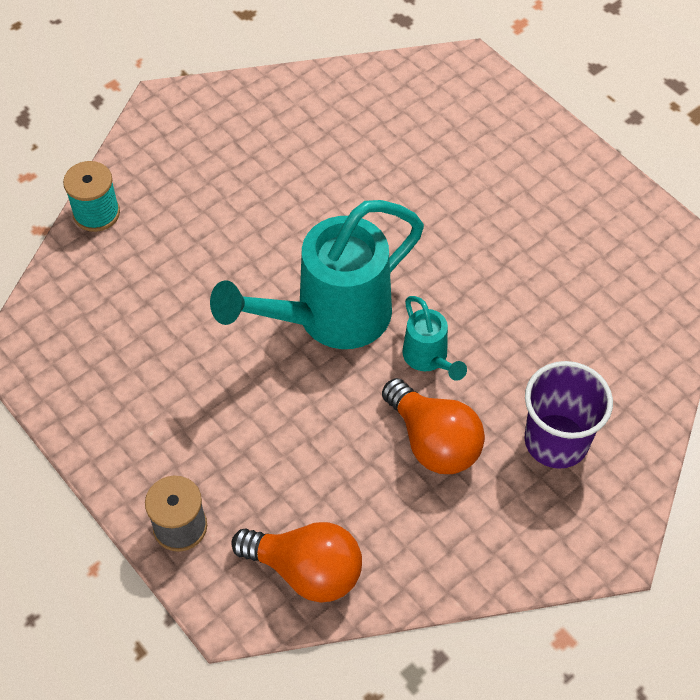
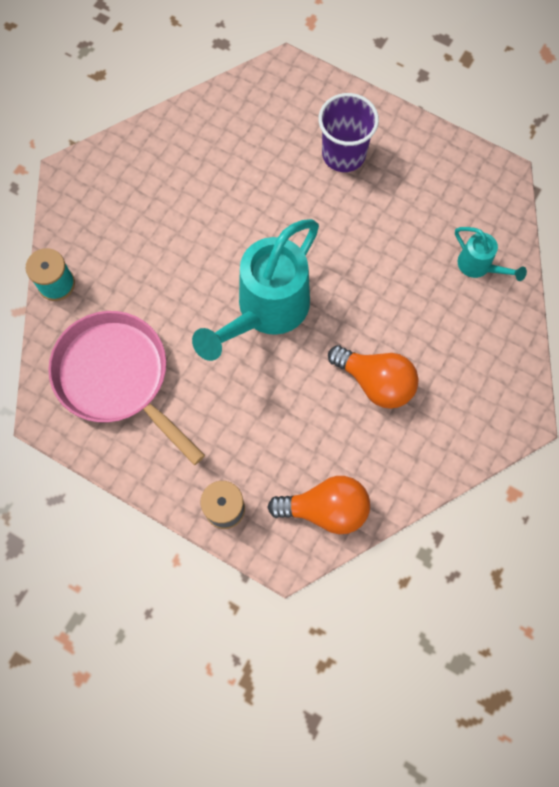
camera: 20 degrees left, 15 degrees up
turquoise watering can [402,296,467,381] -> turquoise watering can moved to [455,227,527,281]
purple cup [524,361,613,469] -> purple cup moved to [318,93,379,172]
none -> pink pan [48,311,205,465]

